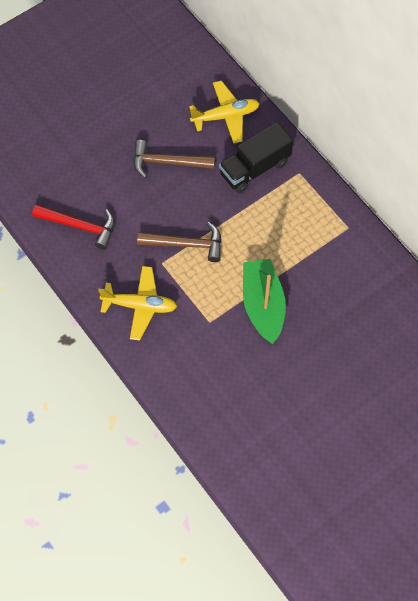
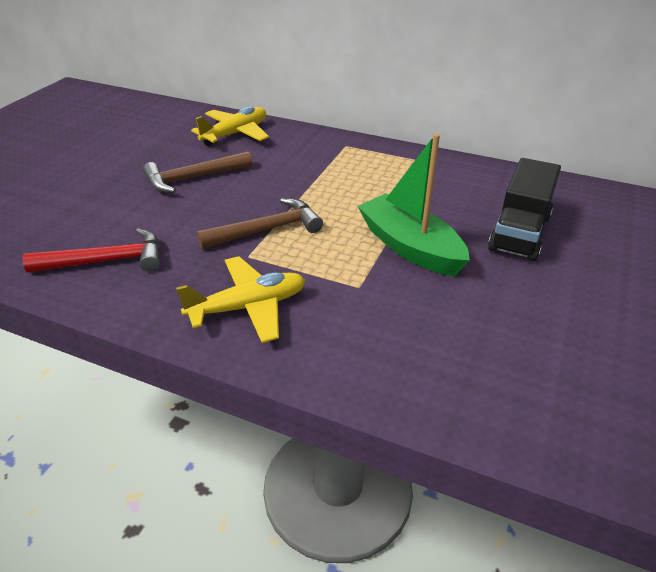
camera: 30 degrees left, 25 degrees down
black truck [219,122,293,193] -> black truck moved to [488,158,561,261]

